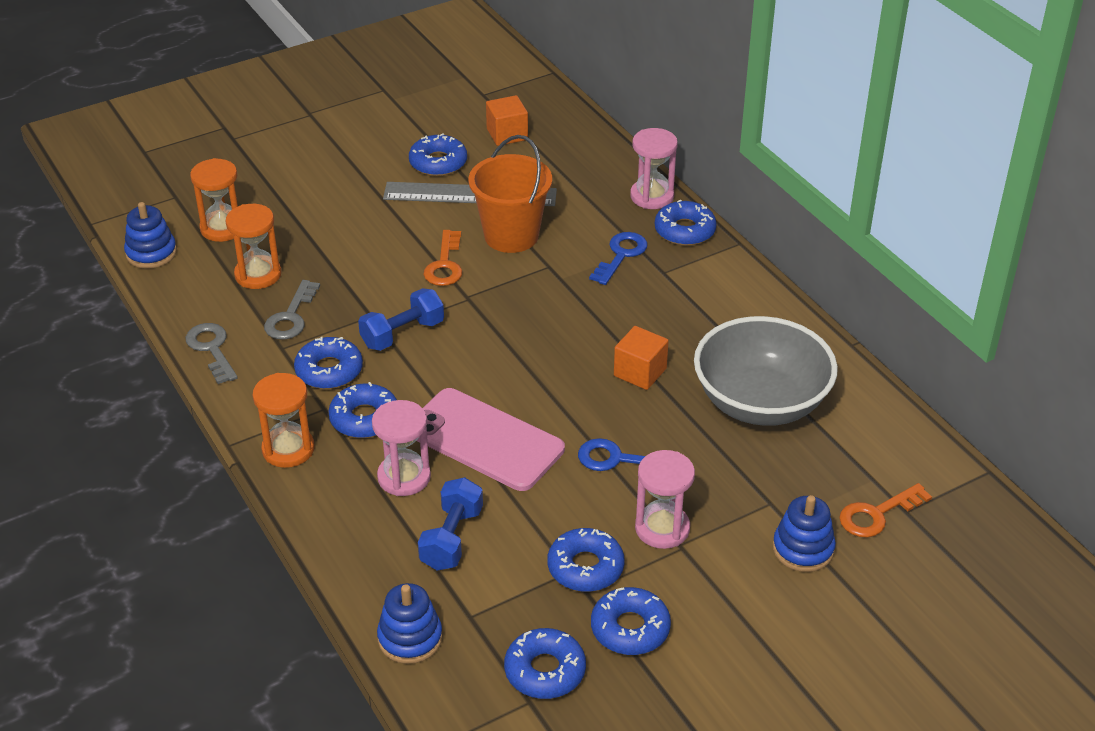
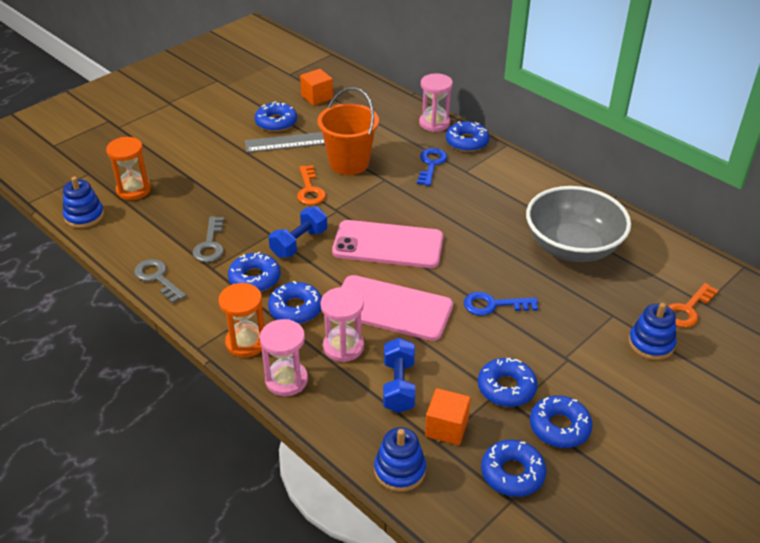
camera: 15 degrees left, 0 degrees up
orange hourglass [226,204,281,289] -> none
orange cube [614,326,669,390] -> orange cube moved to [425,388,471,445]
pink hourglass [635,450,695,549] -> pink hourglass moved to [260,319,308,396]
none -> pink phone [332,220,443,268]

